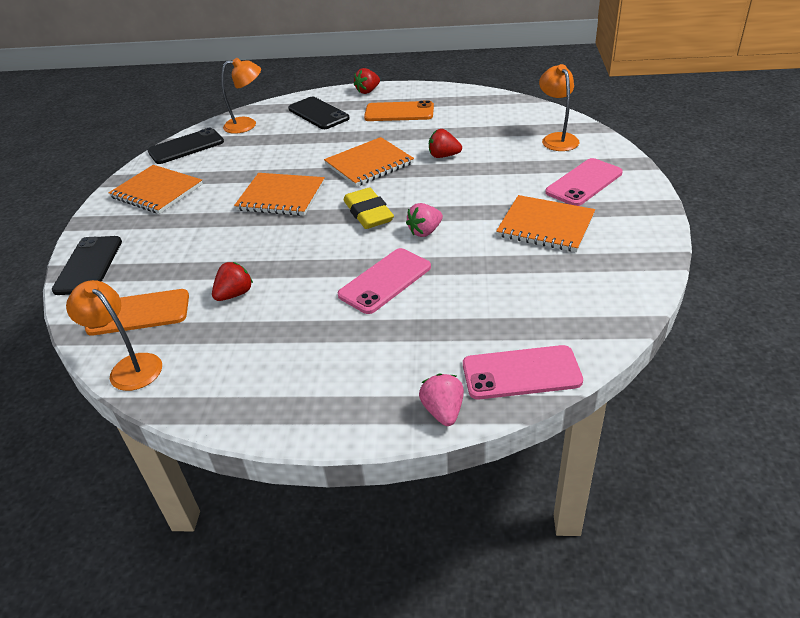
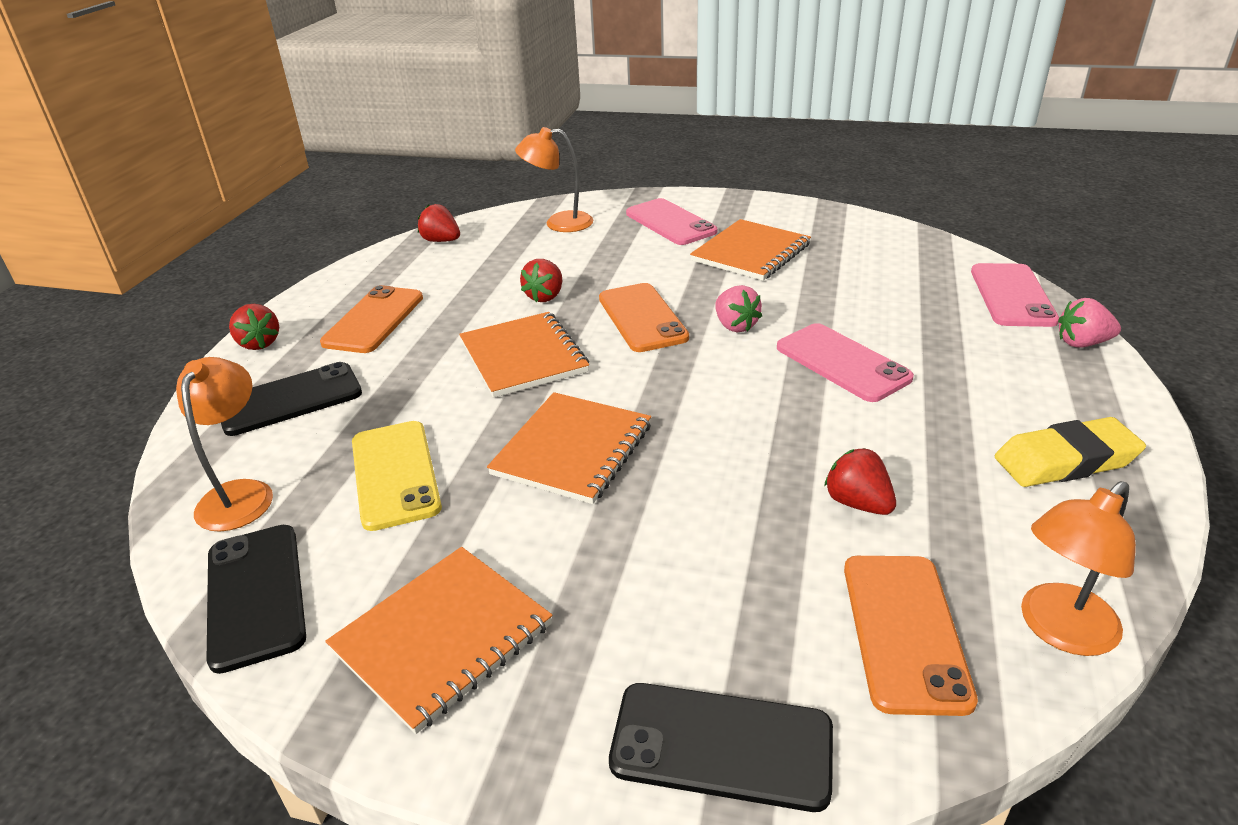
camera: 80 degrees left, 5 degrees down
yellow eraser [343,188,394,229] -> yellow eraser moved to [995,417,1146,487]
none -> yellow phone [352,421,442,531]
none -> red strawberry [418,204,460,242]
none -> orange phone [599,283,689,352]

